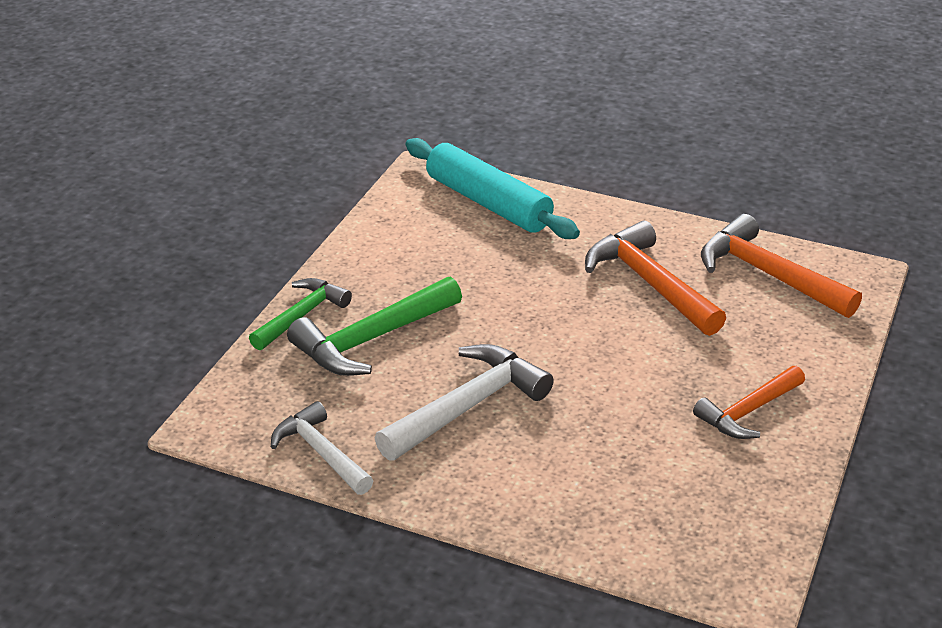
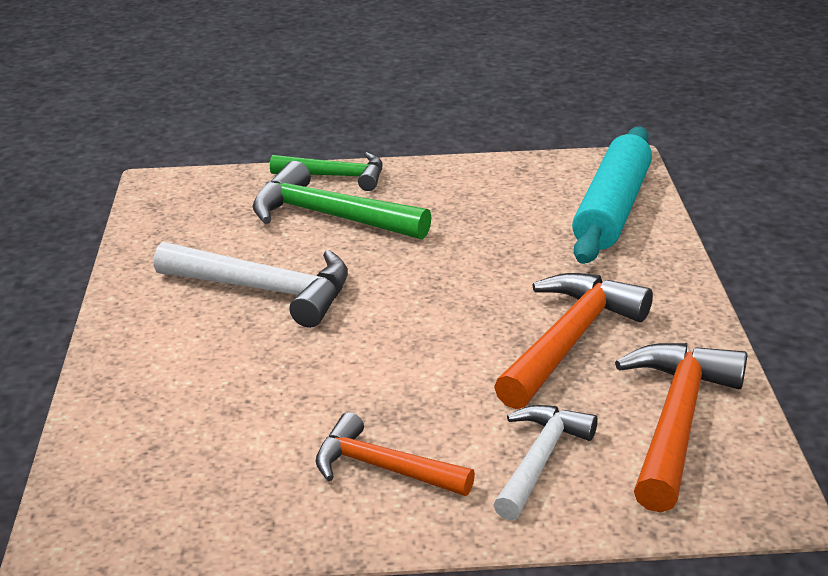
camera: 65 degrees right, 5 degrees down
white hammer [271,401,373,495] -> white hammer moved to [494,405,598,521]

